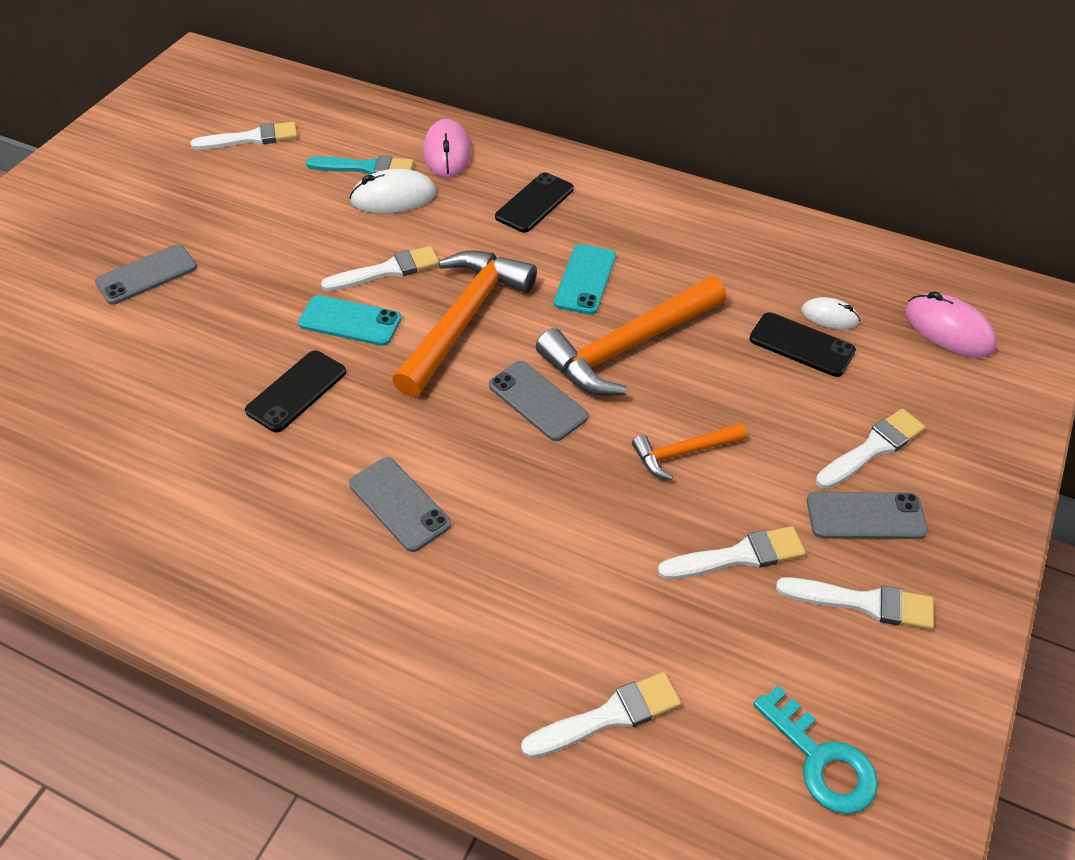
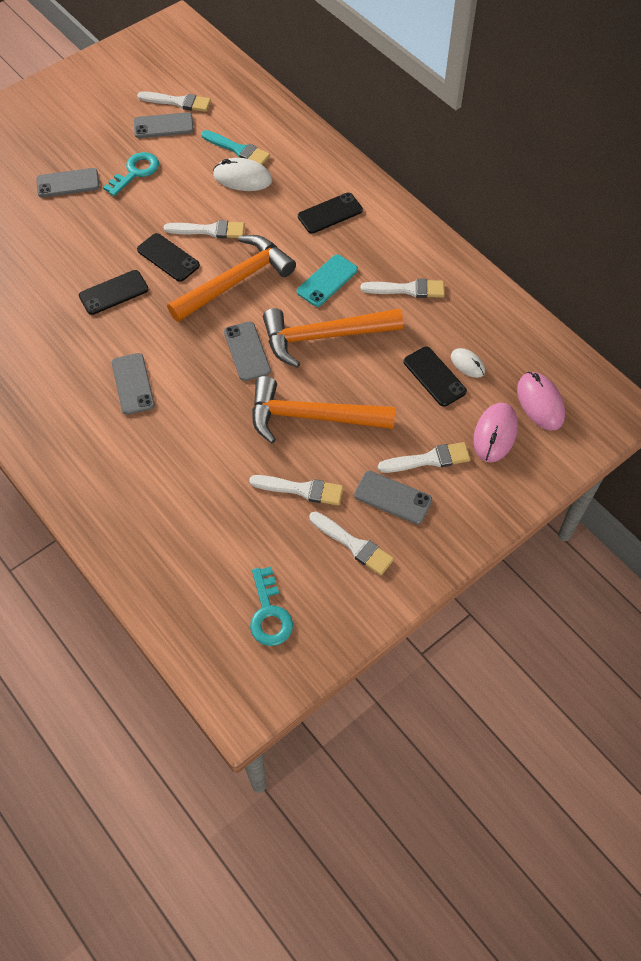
camera: 25 degrees right, 10 degrees up
turquoise phone [298,295,402,346] -> black phone [137,233,200,282]
pink mouse [423,119,471,178] -> pink mouse moved to [473,403,518,462]
white brush [521,672,681,758] -> white brush moved to [361,279,444,298]
orange hammer [632,423,747,480] -> orange hammer [252,376,396,443], size x1.94
none -> turquoise key [103,152,159,196]
none -> grey phone [134,112,194,138]

